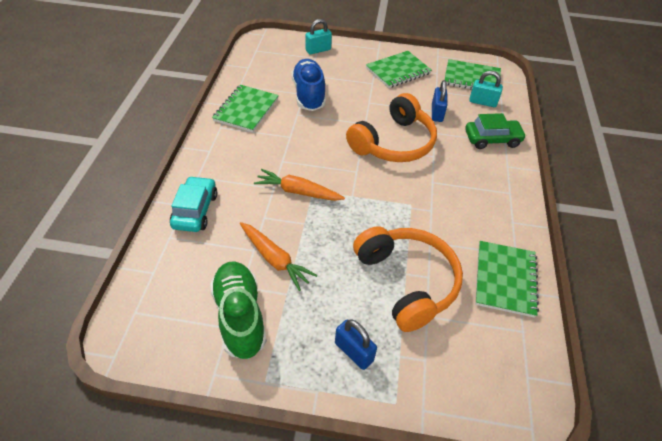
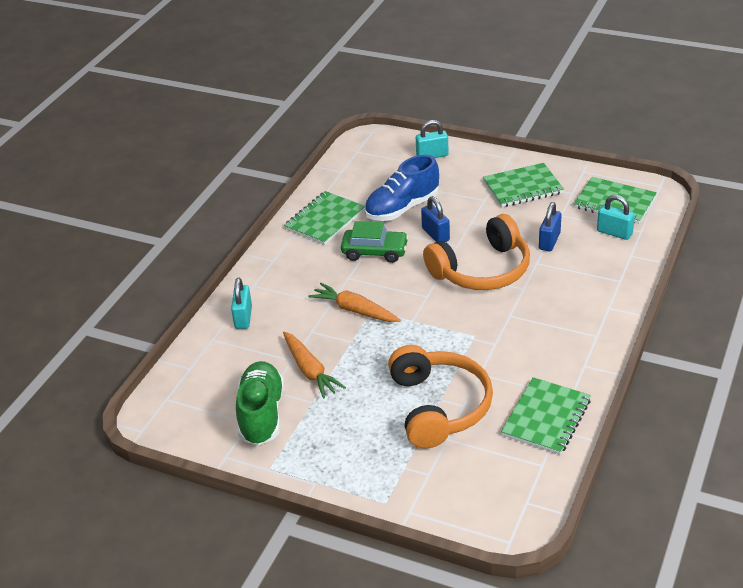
camera: 20 degrees right, 10 degrees down
turquoise car [170,176,218,232] -> turquoise padlock [231,278,252,329]
blue shoe [291,59,326,111] -> blue shoe turned 135 degrees counterclockwise [364,155,439,221]
blue padlock [335,319,377,370] -> blue padlock moved to [421,196,450,242]
green car [465,113,526,149] -> green car moved to [341,221,409,263]

